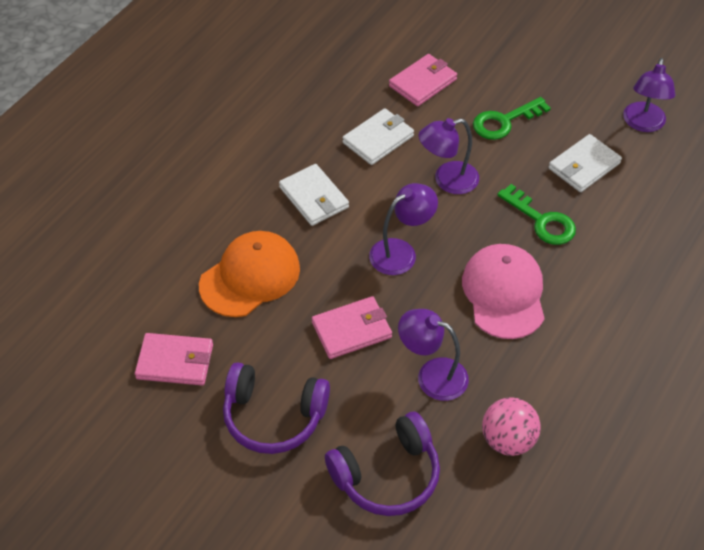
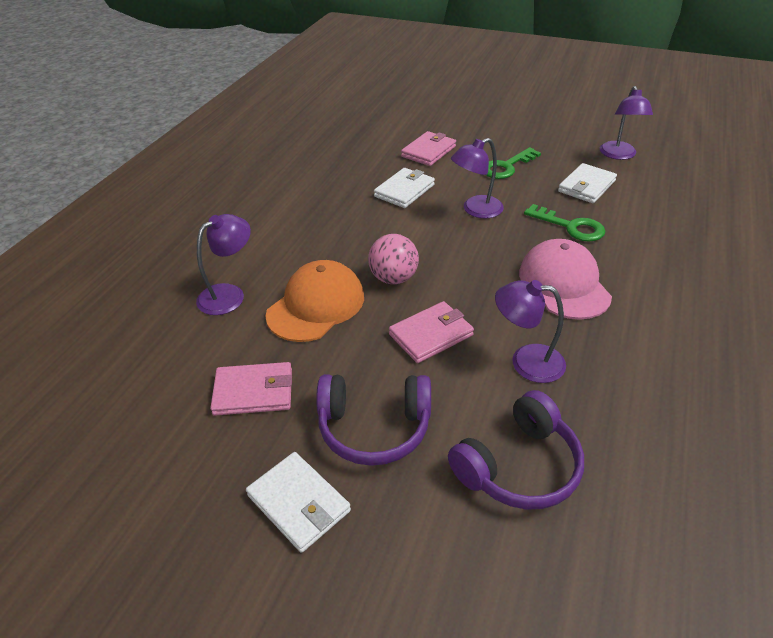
camera: 10 degrees left, 10 degrees down
white wallet [279,164,349,226] -> white wallet moved to [246,452,351,553]
purple lamp [369,183,438,275] -> purple lamp moved to [196,214,251,315]
pink ball [482,397,541,456] -> pink ball moved to [368,234,419,284]

